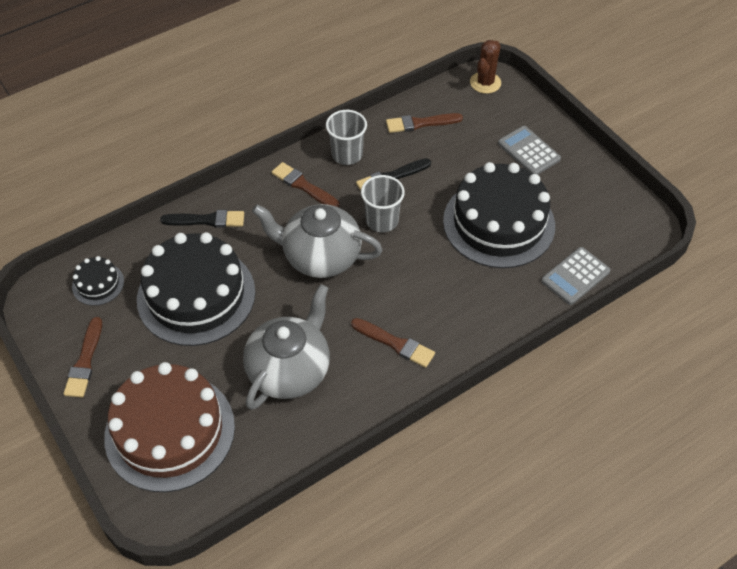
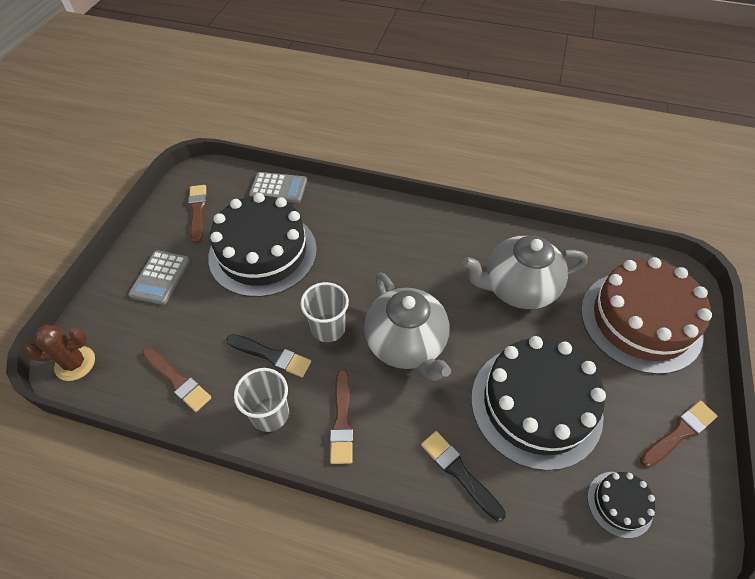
camera: 130 degrees left, 0 degrees up
brown brush [351,318,435,368] -> brown brush moved to [188,185,207,243]

